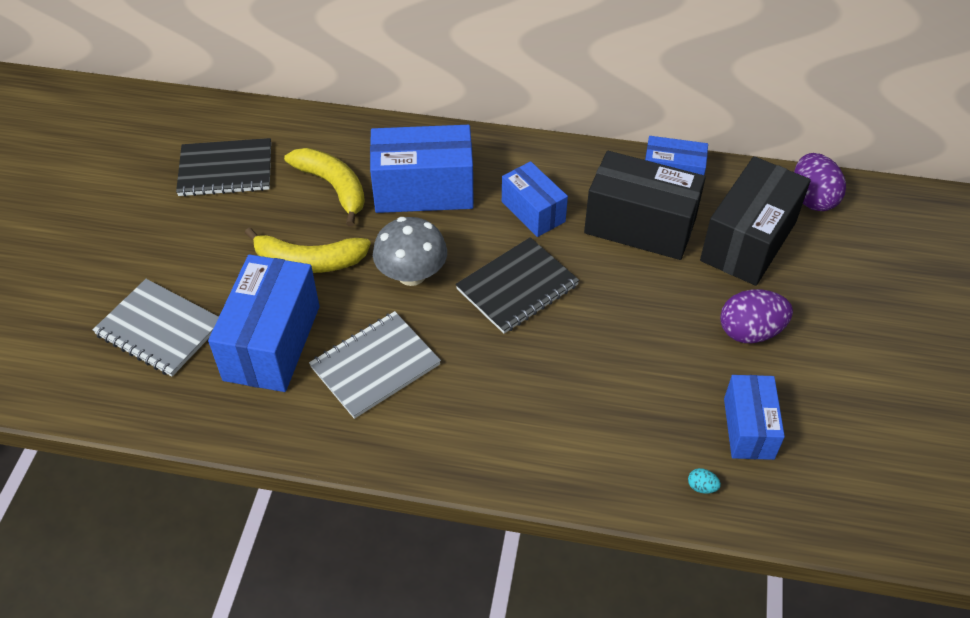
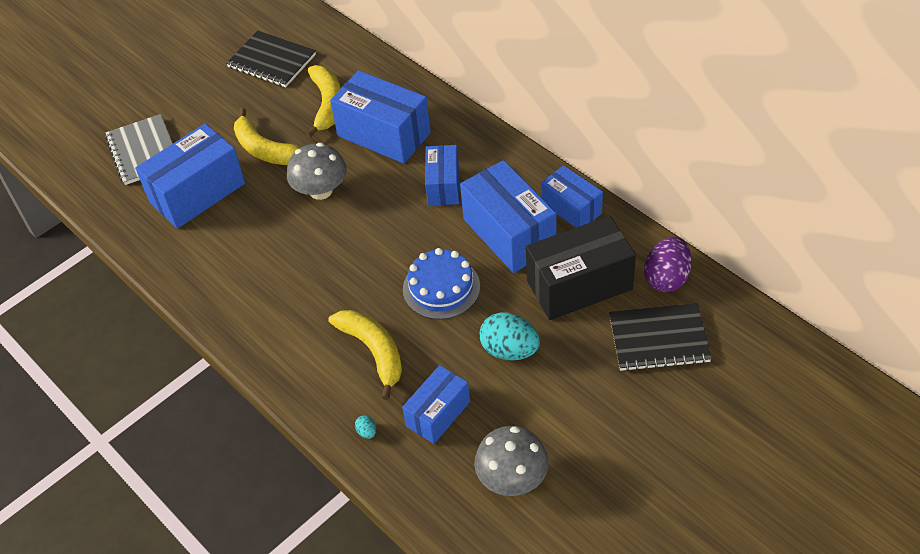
camera: 40 degrees right, 0 degrees up
grey notebook [309,311,441,419] -> none
black notebook [455,237,579,334] -> black notebook moved to [609,303,712,372]
black box [584,151,706,260] -> blue box [460,160,556,273]
purple egg [720,289,793,343] -> turquoise egg [480,312,540,360]
none -> yellow banana [328,310,402,400]
none -> blue cake [403,248,480,320]
none -> grey mushroom [474,426,549,496]

